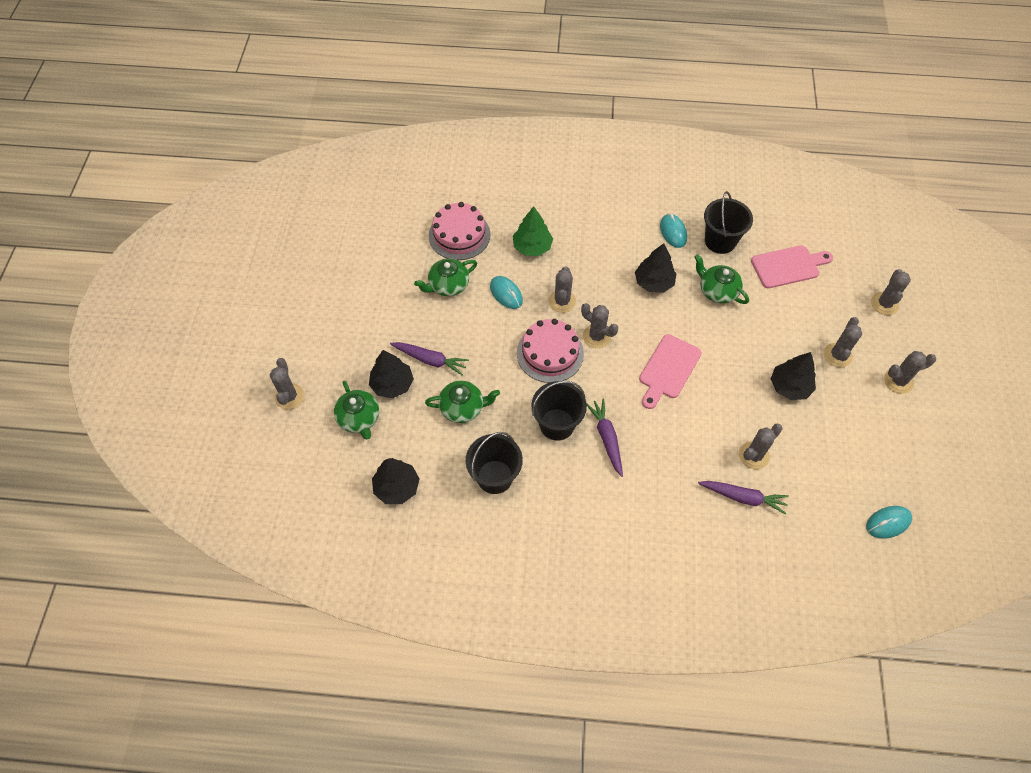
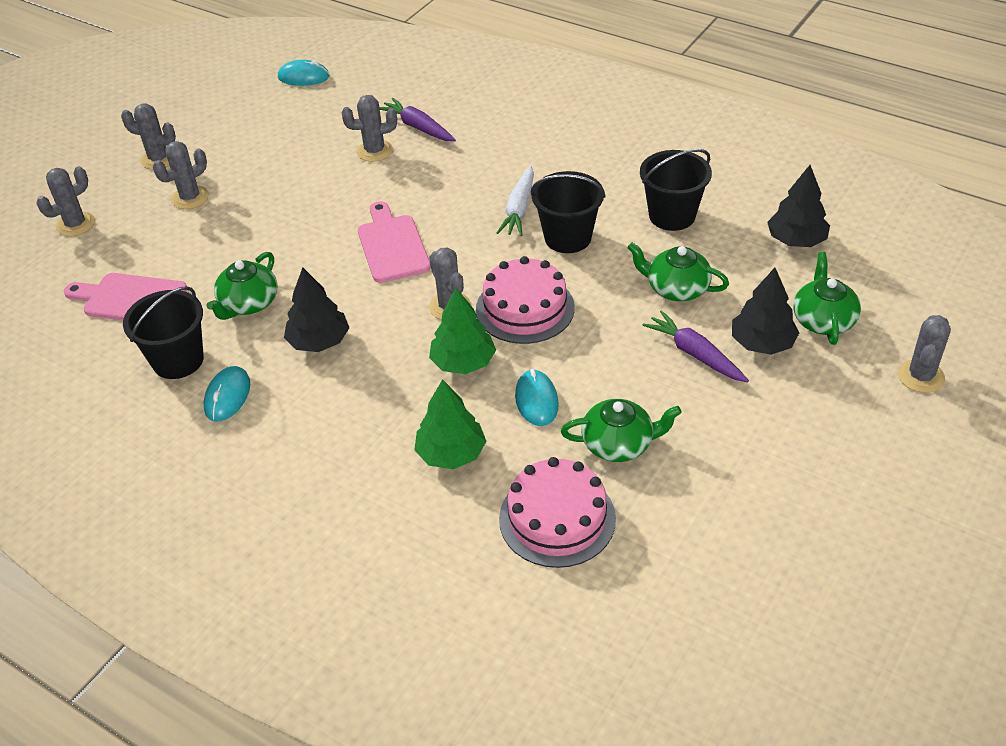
camera: 150 degrees left, 15 degrees down
grey cactus [548,266,576,313] -> green tree [429,288,496,374]
purple carrot [586,398,623,477] -> white carrot [497,166,534,236]
pink cutting board [639,334,702,409] -> pink cutting board turned 75 degrees counterclockwise [358,201,431,283]
green teapot [694,254,749,304] -> green teapot turned 45 degrees clockwise [207,252,277,320]
black tree [771,352,816,400] -> none

